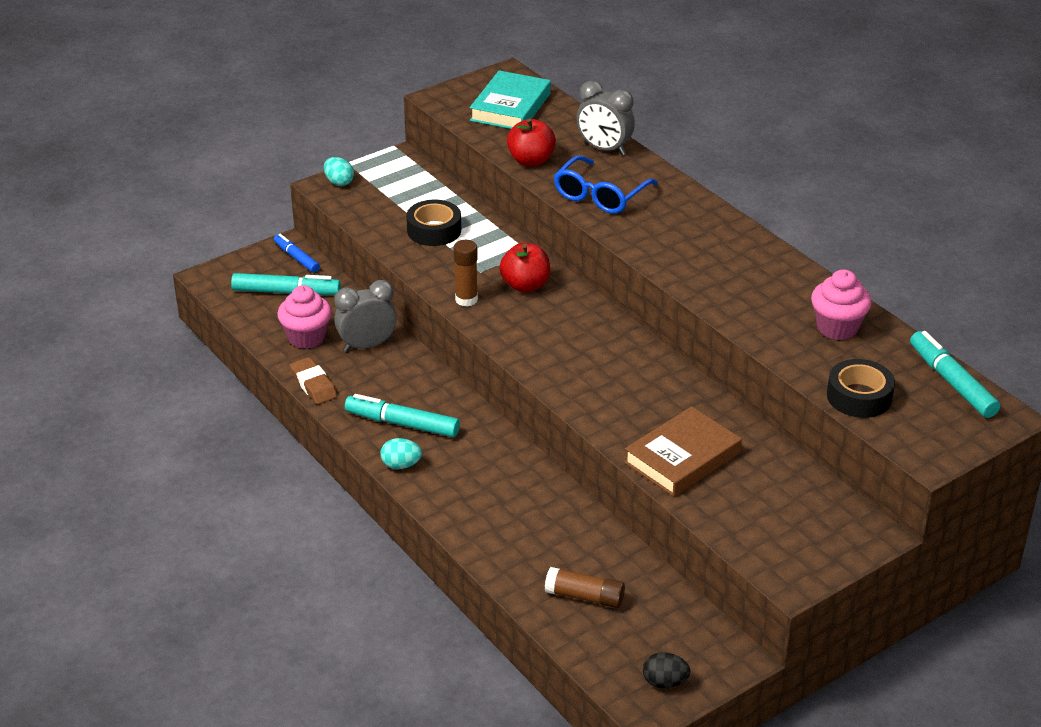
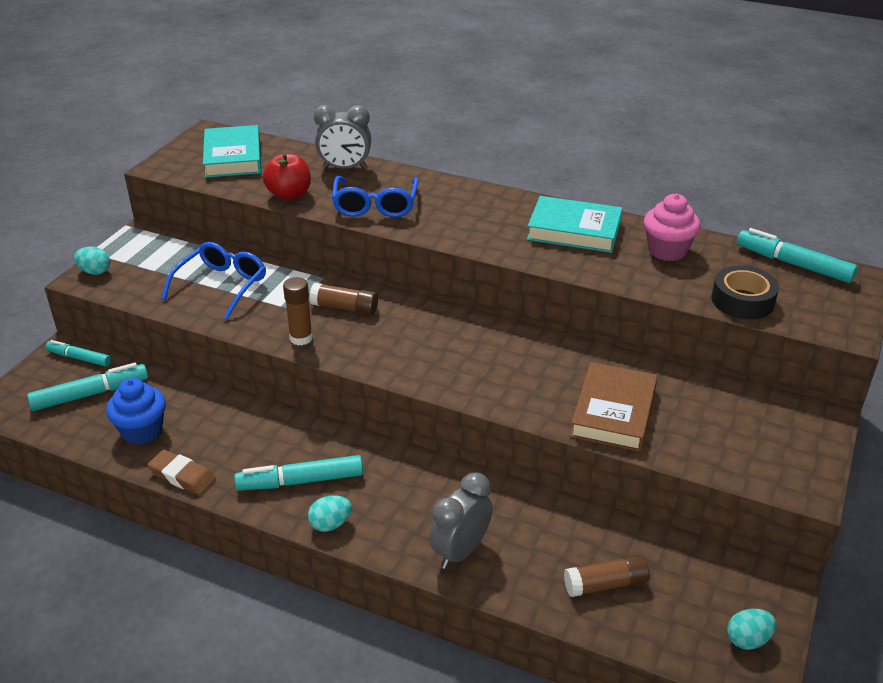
camera: 30 degrees left, 0 degrees up
blue marker [274,234,320,273] -> turquoise marker [45,340,111,366]
pink cupcake [278,285,332,349] -> blue cupcake [106,378,166,445]
grey clock [334,280,397,352] -> grey clock moved to [429,472,493,569]
black tape [406,200,461,246] -> blue glasses [162,242,266,319]
red apple [499,243,550,293] -> brown glue stick [309,283,378,315]
black egg [643,652,691,688] -> turquoise egg [727,609,776,650]
none -> turquoise book [527,196,623,253]

